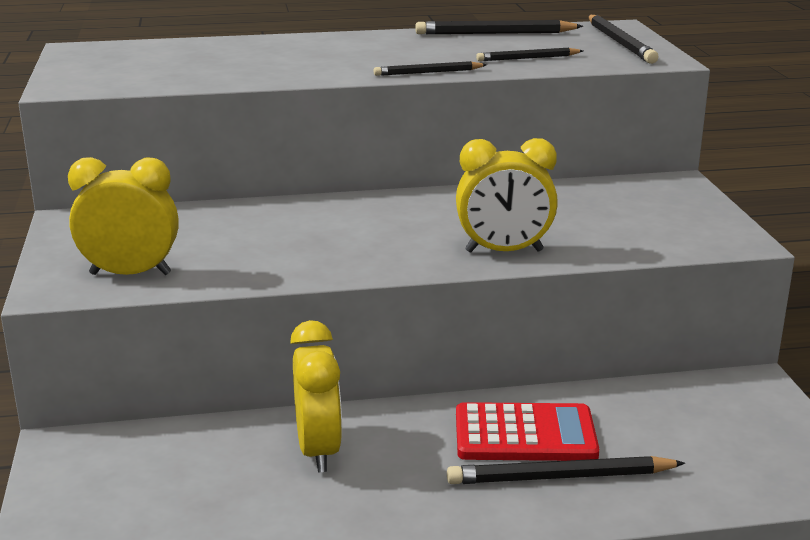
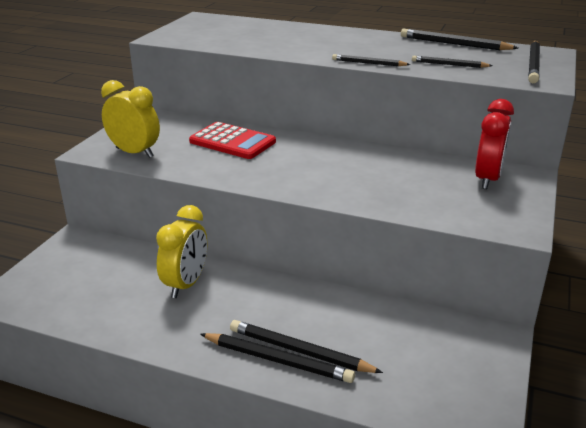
camera: 30 degrees right, 5 degrees up
yellow clock [456,138,558,253] -> none
red calculator [456,402,599,461] -> red calculator moved to [189,122,276,159]
none -> black pencil [200,333,355,383]
none -> red clock [475,99,514,189]

